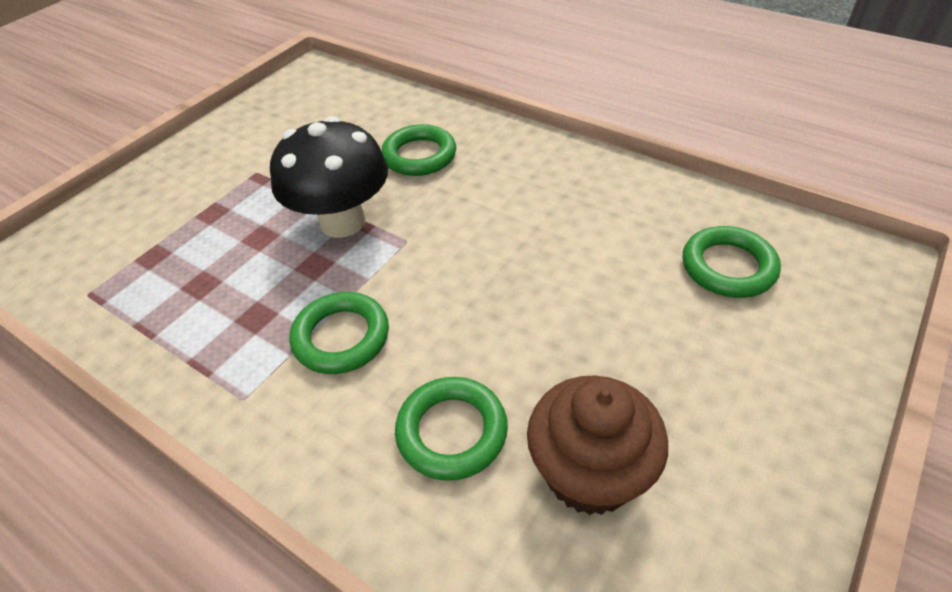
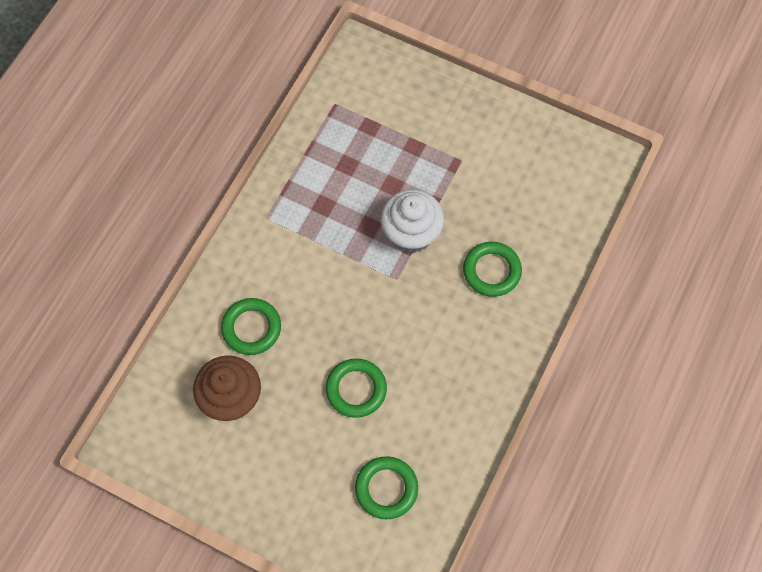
camera: 80 degrees right, 20 degrees up
black mushroom [270,116,388,238] -> white cupcake [381,189,444,253]
green ring [290,292,389,374] -> green ring moved to [326,358,387,418]

